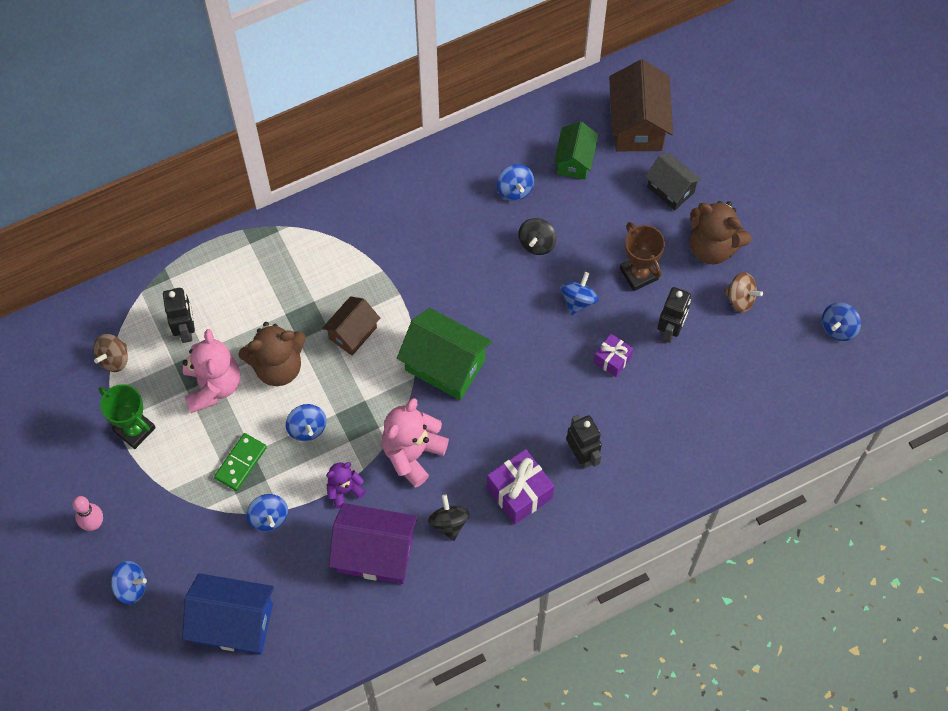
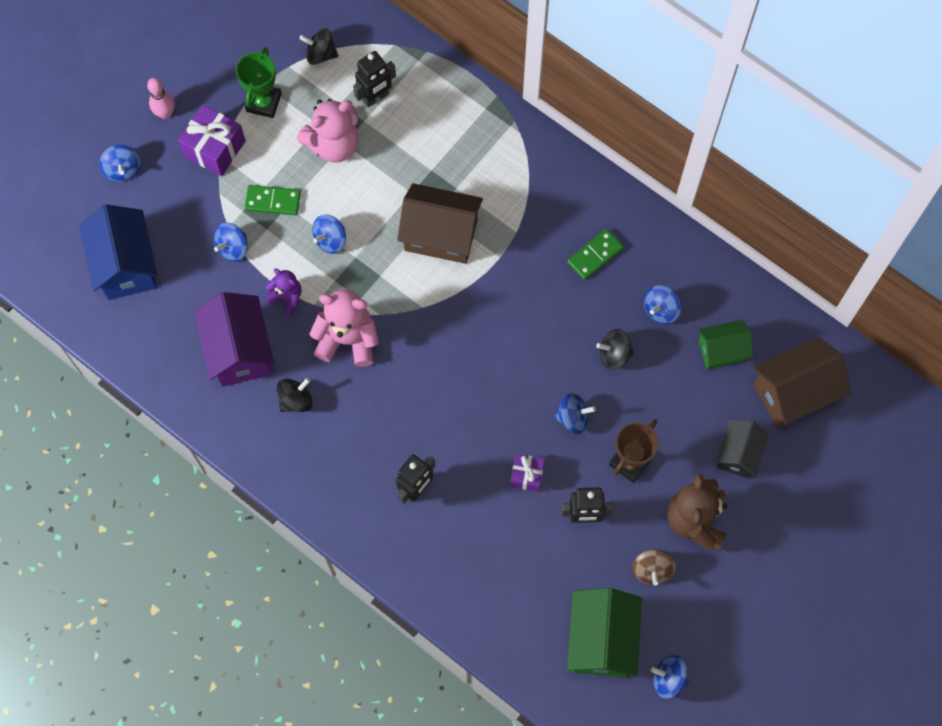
camera: 65 degrees right, 5 degrees up
brown spinning top [93,334,128,372] -> black spinning top [300,29,339,65]
brown teddy bear [239,322,306,386] -> none
brown house [322,296,380,356] -> brown house [397,183,483,264], size x1.62
green house [397,308,492,400] -> green house moved to [567,588,642,677]
purple gift [487,449,554,524] -> purple gift moved to [178,105,246,176]
none -> green domino [567,229,624,280]

